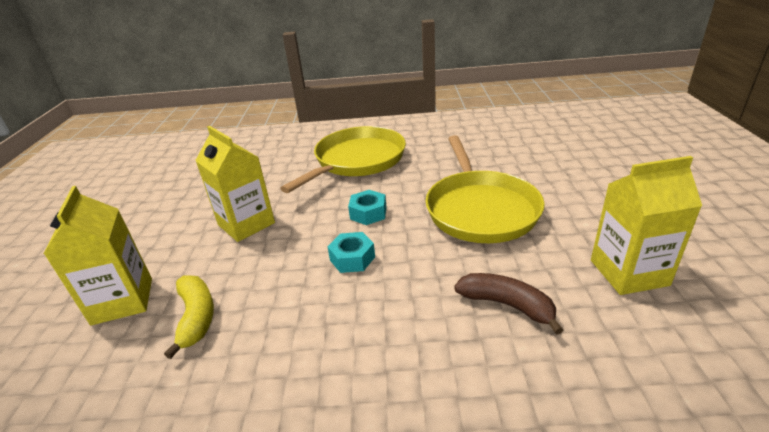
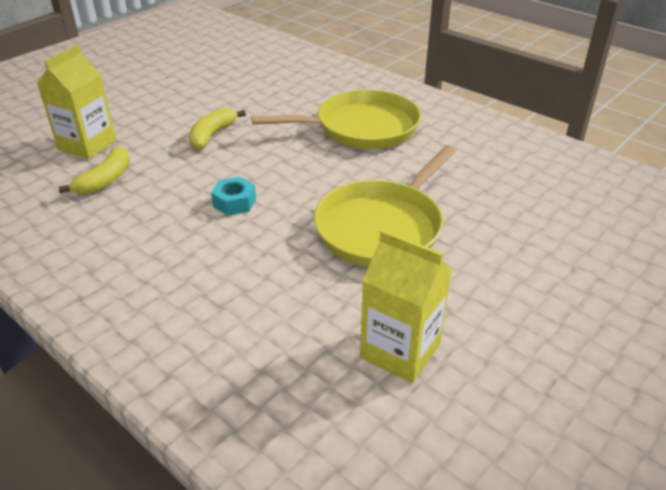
camera: 40 degrees right, 5 degrees up
yellow carton [195,126,275,242] -> yellow banana [189,108,246,150]
turquoise nut [348,190,387,225] -> none
brown banana [454,273,563,335] -> none

